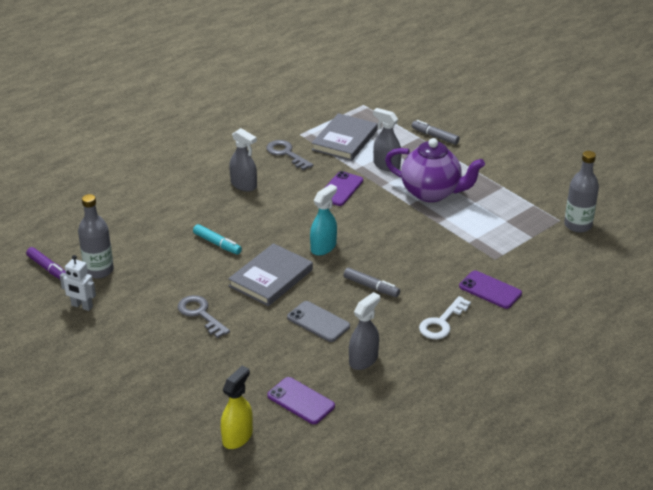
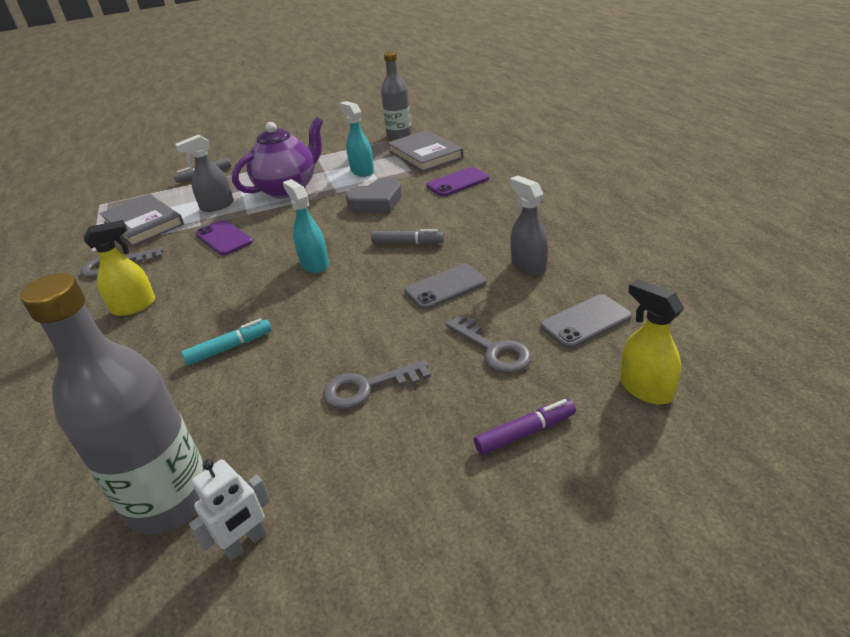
camera: 65 degrees left, 0 degrees up
purple marker [26,247,66,279] -> purple marker moved to [474,399,576,455]
grey bottle [78,194,114,279] -> grey bottle [20,273,205,535], size x1.55
grey book [228,243,313,306] -> grey book moved to [388,130,464,172]
grey spray bottle [229,128,257,191] -> yellow spray bottle [83,220,155,316]
purple phone [267,377,335,424] -> grey phone [540,294,632,349]
grey marker [344,268,400,297] -> grey marker turned 45 degrees clockwise [371,229,444,245]
white key [419,296,471,339] -> none
none -> turquoise spray bottle [339,101,374,177]
none -> grey heart [345,178,402,213]
none -> grey key [445,315,532,373]

